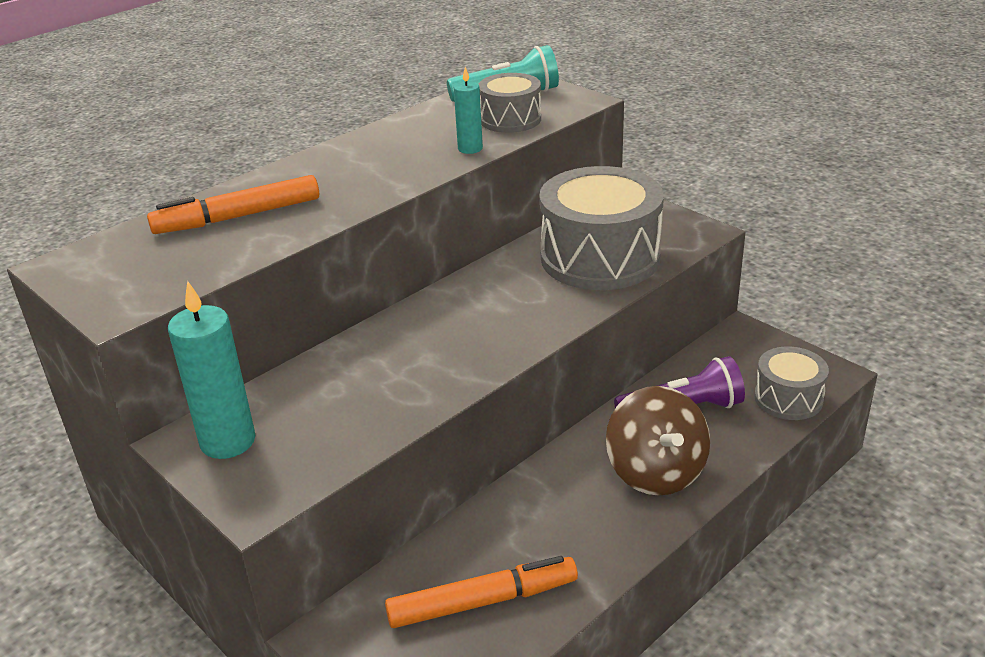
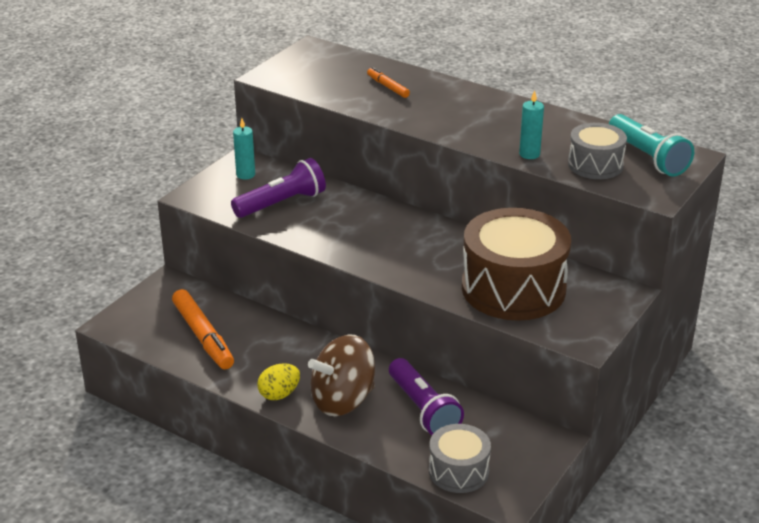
camera: 75 degrees right, 0 degrees up
orange marker [147,175,319,234] -> orange marker [367,67,410,98], size x0.53
turquoise candle [168,281,255,459] -> turquoise candle [233,118,255,179], size x0.56
grey drum [539,166,664,290] -> brown drum [462,208,571,321]
none -> purple flashlight [231,158,326,218]
none -> yellow egg [257,363,300,400]

